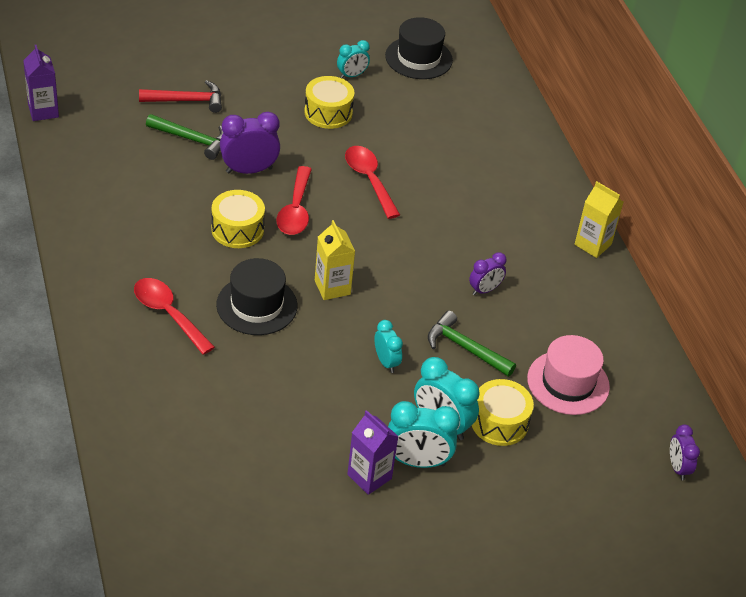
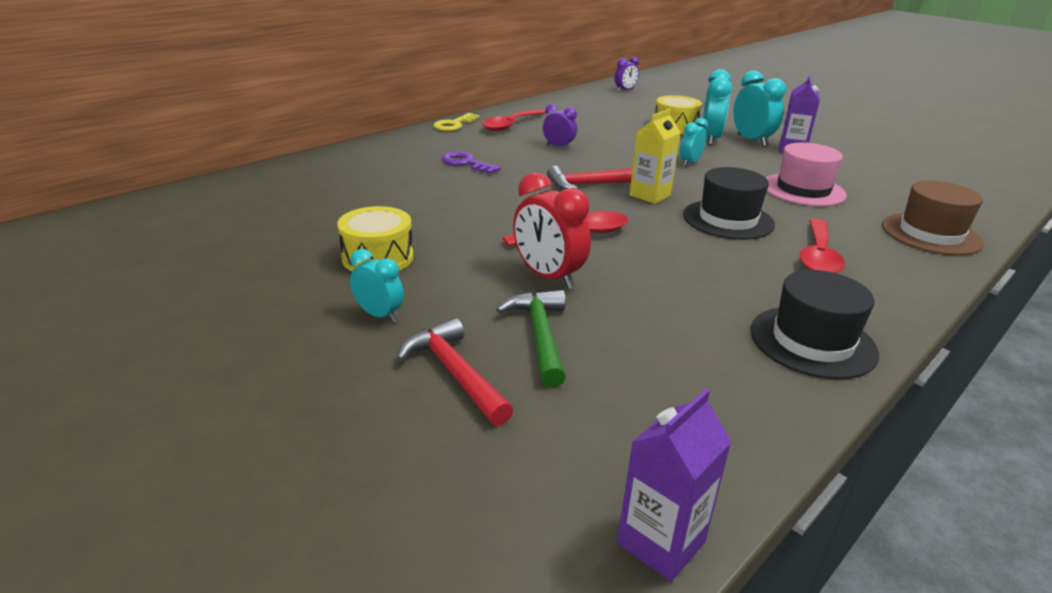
camera: 115 degrees left, 15 degrees down
yellow drum [211,190,265,248] -> none
purple clock [220,112,280,174] -> red clock [513,172,591,289]
turquoise clock [337,40,370,79] -> turquoise clock moved to [350,249,404,322]
red spoon [345,146,400,219] -> red spoon moved to [482,109,545,131]
black hat [385,17,453,79] -> black hat moved to [751,270,879,379]
green hammer [428,311,516,377] -> none
pink hat [527,335,610,415] -> pink hat moved to [766,142,847,206]
yellow carton [575,181,623,258] -> yellow key [433,113,479,131]
none -> purple key [441,151,501,174]
none -> red hammer [547,166,633,190]
none -> brown hat [882,180,984,255]

